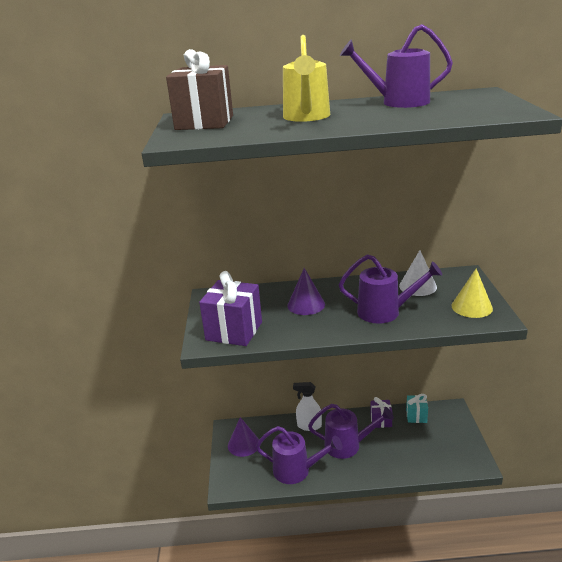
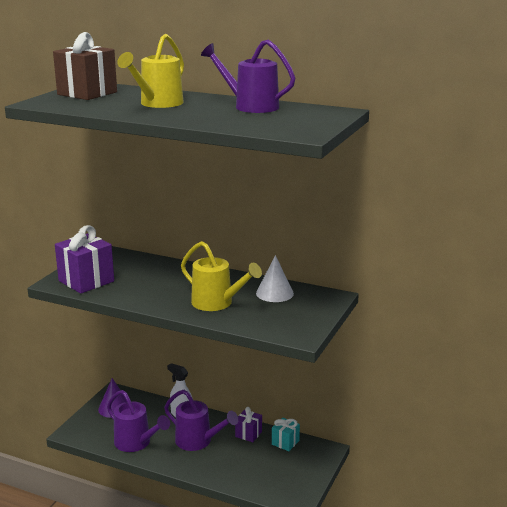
camera: 25 degrees right, 5 degrees down
purple cone [287,268,325,315] -> none
purple watering can [339,254,442,324] -> yellow watering can [181,241,262,311]
yellow cone [451,269,493,318] -> none

